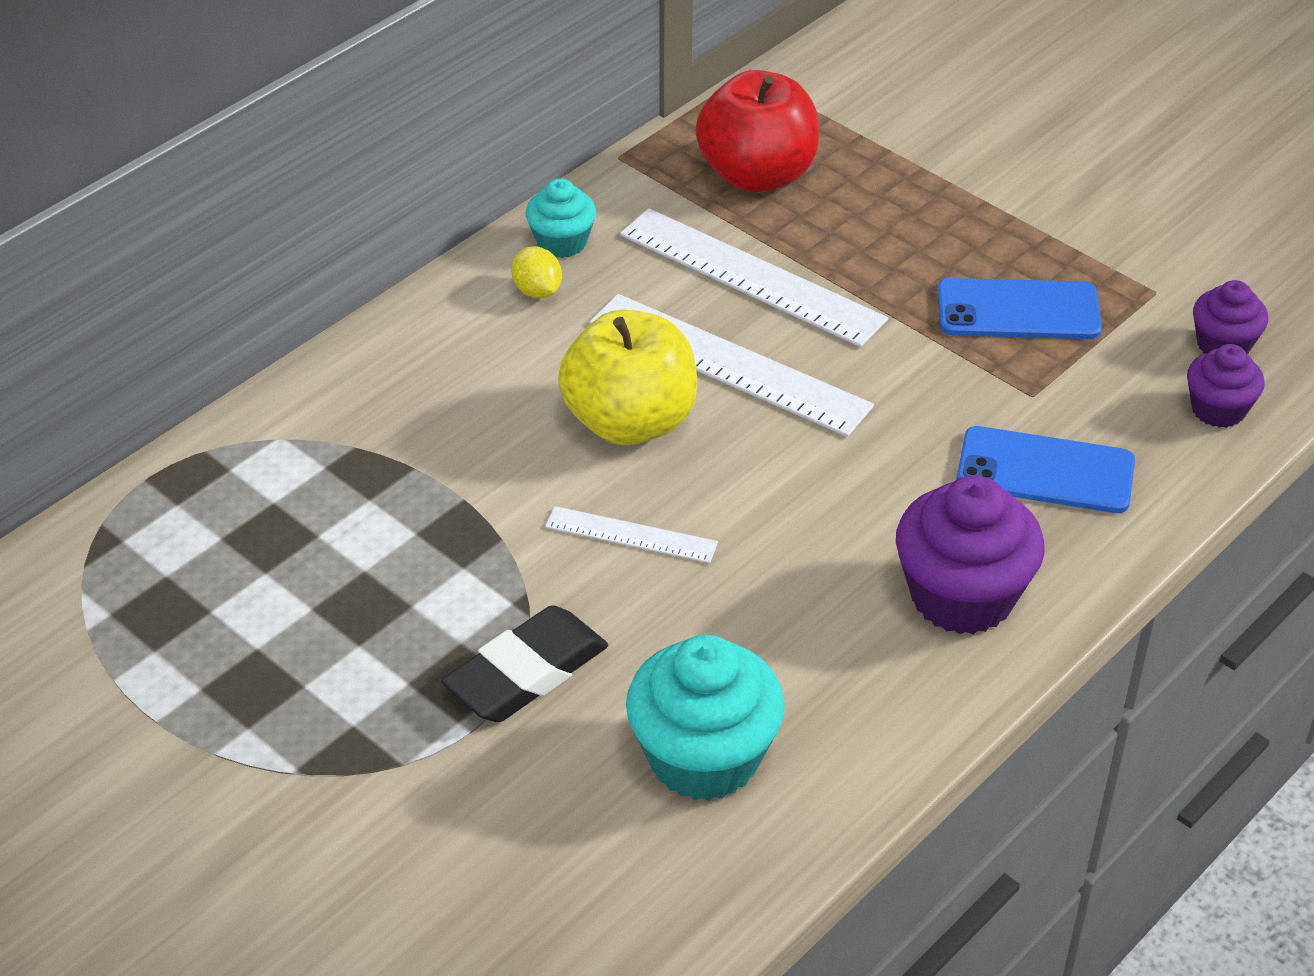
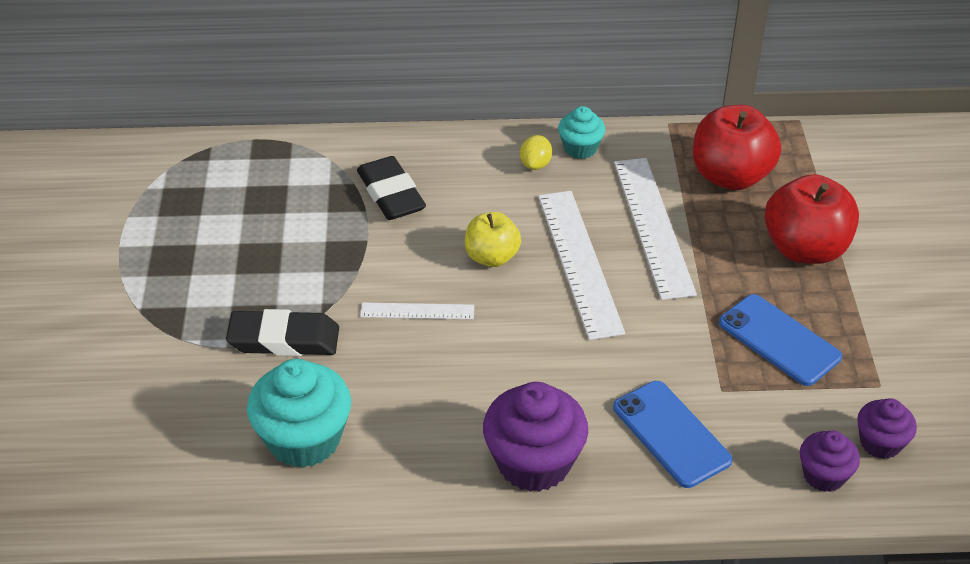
camera: 45 degrees right, 0 degrees up
white ruler [545,506,718,563] -> white ruler turned 60 degrees counterclockwise [360,303,474,319]
yellow apple [558,310,698,445] -> yellow apple [465,212,521,267], size x0.62
none -> black eraser [357,156,426,220]
none -> red apple [764,174,859,264]

